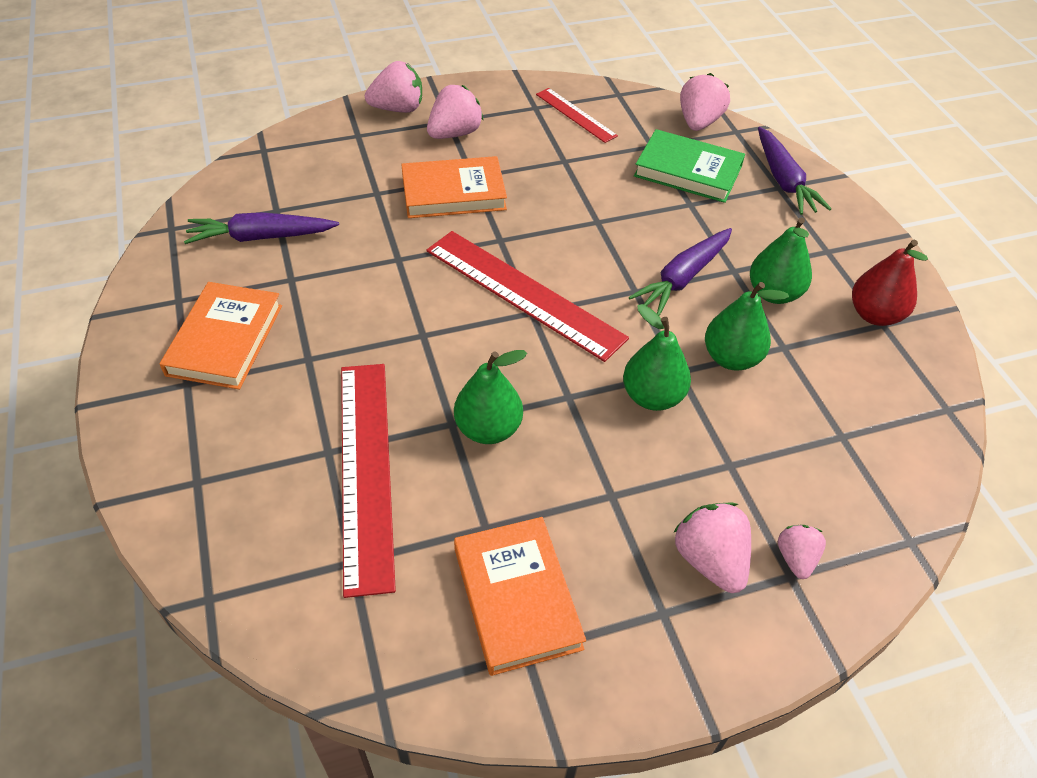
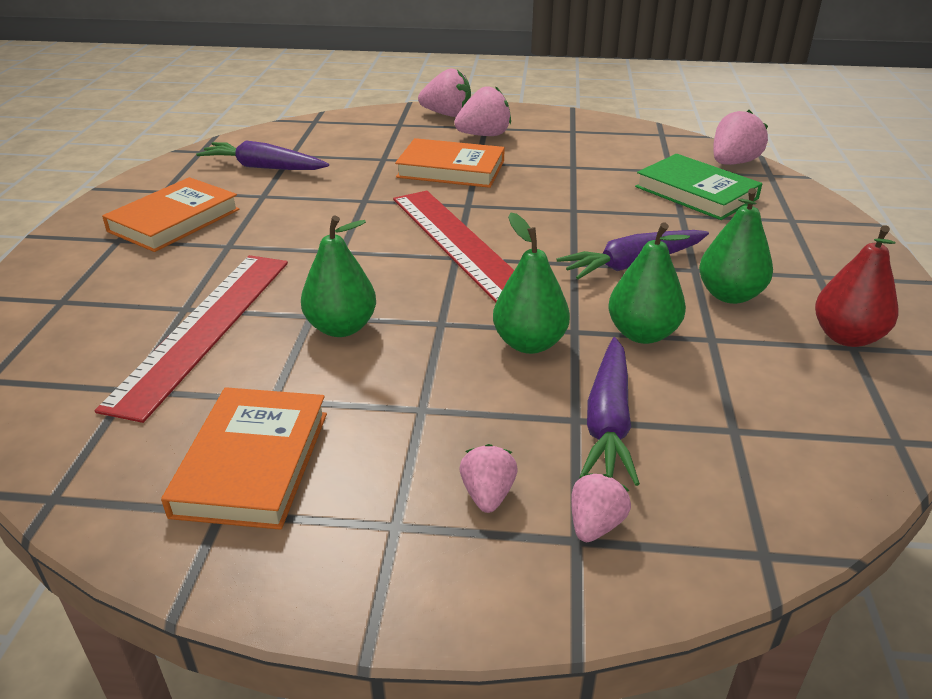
camera: 25 degrees right, 15 degrees down
red ruler [536,88,618,143] -> none
pink strawberry [673,503,751,593] -> pink strawberry [460,444,517,513], size x0.61
purple carrot [758,127,831,215] -> purple carrot moved to [580,337,640,486]

